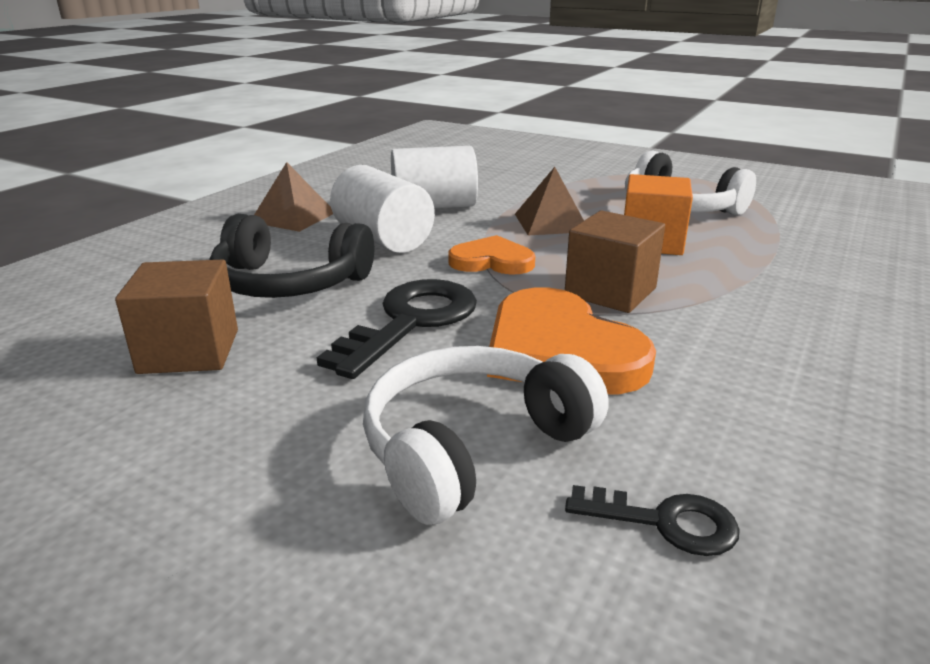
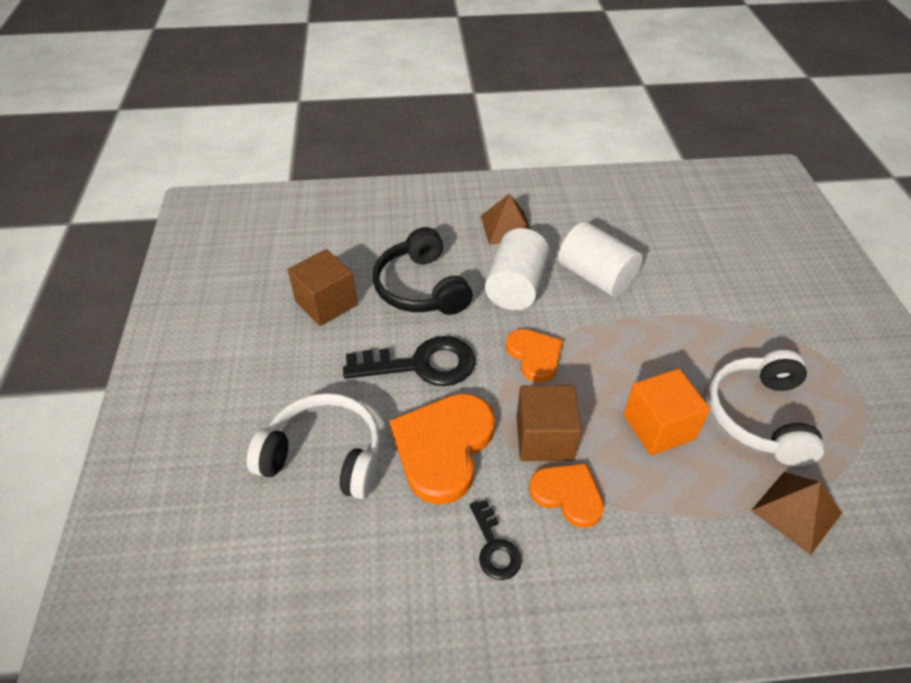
camera: 55 degrees right, 20 degrees up
brown pyramid [515,167,584,235] -> brown pyramid moved to [751,472,842,555]
black key [565,485,740,556] -> black key moved to [470,500,522,580]
none -> orange heart [529,463,604,528]

